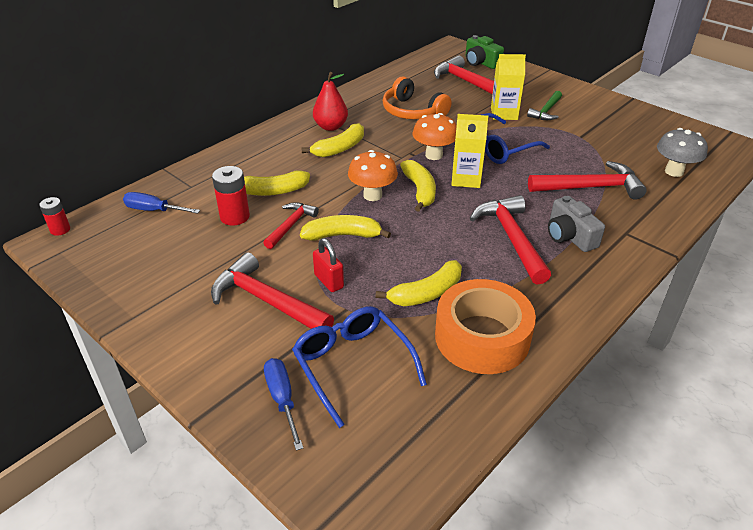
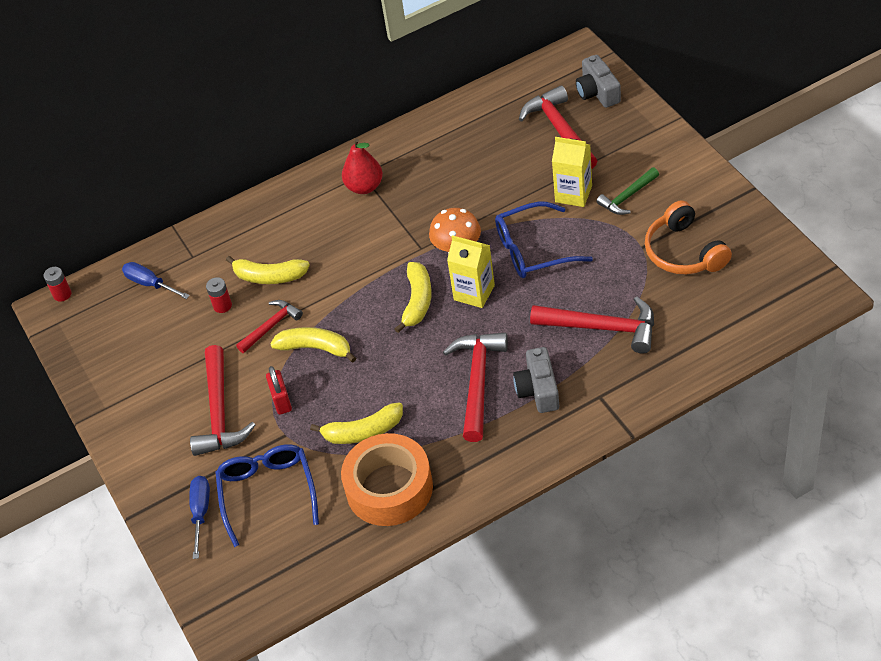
camera: 25 degrees right, 10 degrees up
red hammer [211,252,334,329] -> red hammer turned 150 degrees counterclockwise [190,345,255,456]
red battery [212,166,250,226] -> red battery [206,277,232,313], size x0.64
yellow banana [301,123,364,157] -> none
orange mushroom [348,150,398,201] -> none
orange headphones [383,76,451,119] -> orange headphones moved to [645,200,732,274]
green camera [466,35,504,69] -> grey camera [576,55,621,108]
grey mushroom [657,128,708,177] -> none

